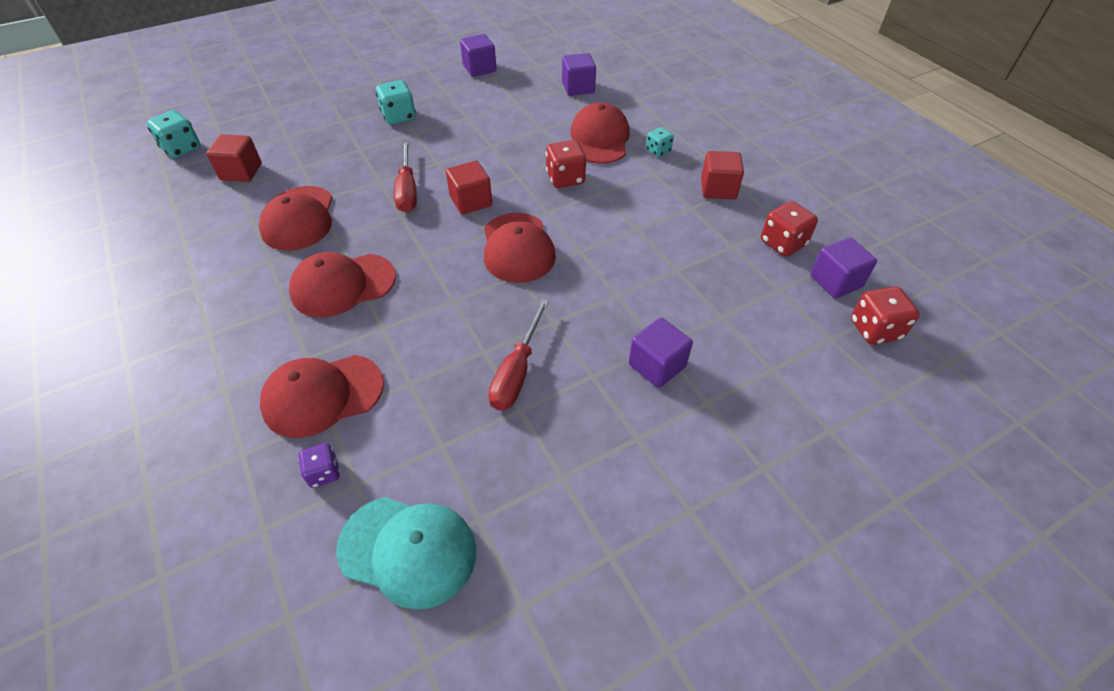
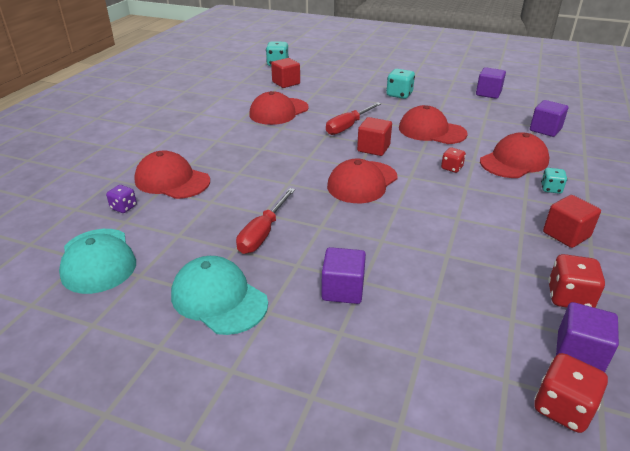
camera: 50 degrees right, 15 degrees down
red cap [289,252,396,317] -> red cap moved to [399,105,468,144]
red screwdriver [488,299,549,410] -> red screwdriver turned 45 degrees counterclockwise [236,188,295,254]
red dice [546,140,586,188] -> red dice [441,147,466,173], size x0.63
none -> turquoise cap [171,256,268,335]

